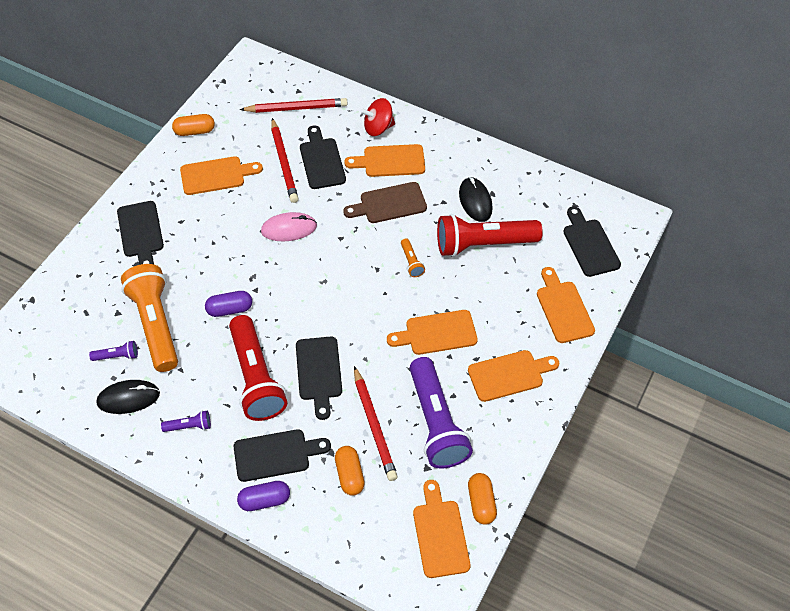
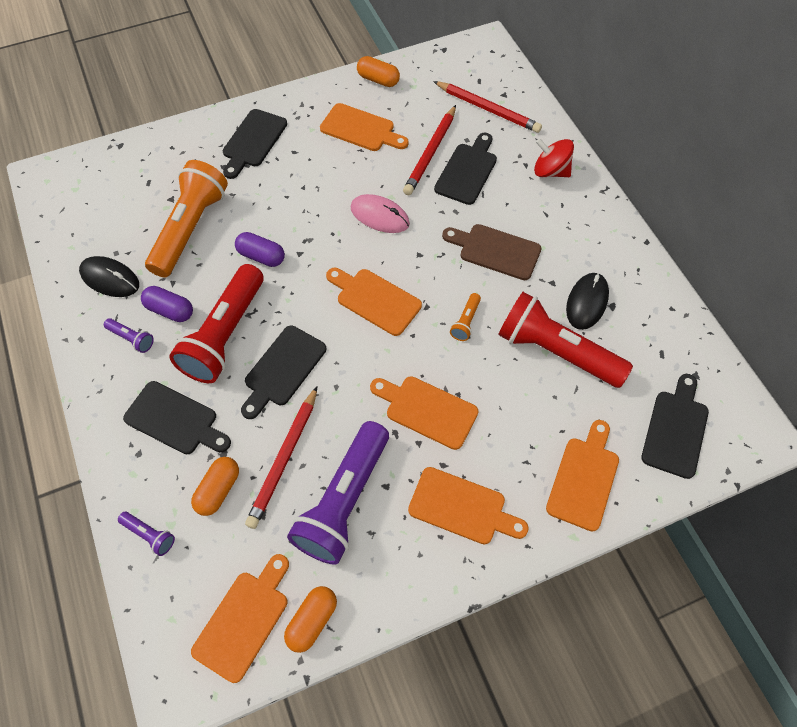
camera: 40 degrees right, 5 degrees up
purple flashlight [89,341,138,361] -> purple flashlight moved to [118,512,175,556]
purple capsule [237,481,290,511] -> purple capsule moved to [141,286,193,322]
orange cutting board [344,144,425,177] -> orange cutting board moved to [326,268,422,336]

